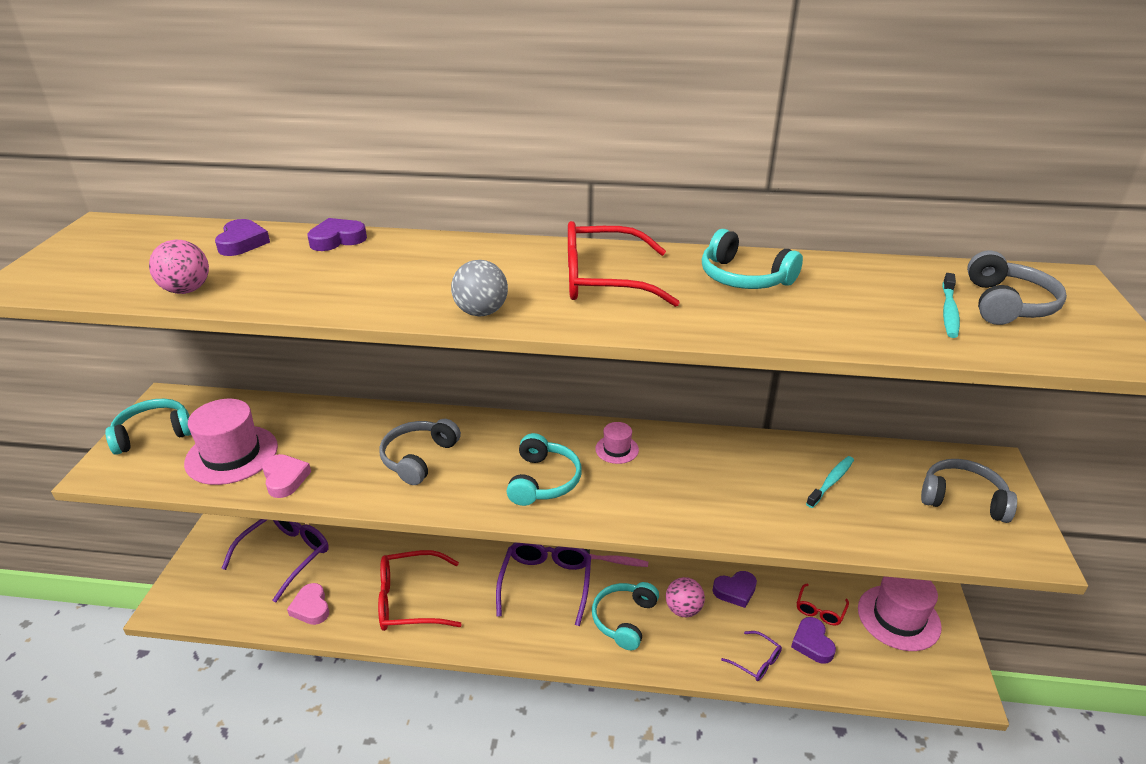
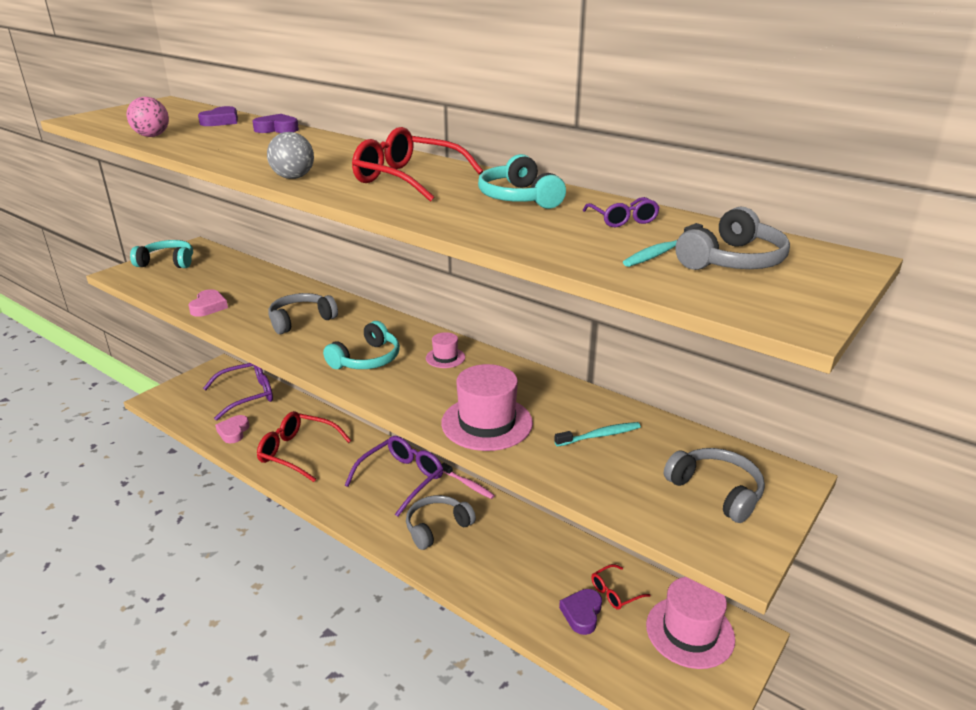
camera: 30 degrees right, 5 degrees down
pink hat [184,399,278,485] -> pink hat moved to [441,364,533,451]
turquoise headphones [592,582,659,650] -> grey headphones [406,495,476,550]
pink ball [666,577,705,617] -> none
purple heart [712,571,757,608] -> none
purple glasses [721,631,782,681] -> purple glasses moved to [583,197,660,227]

